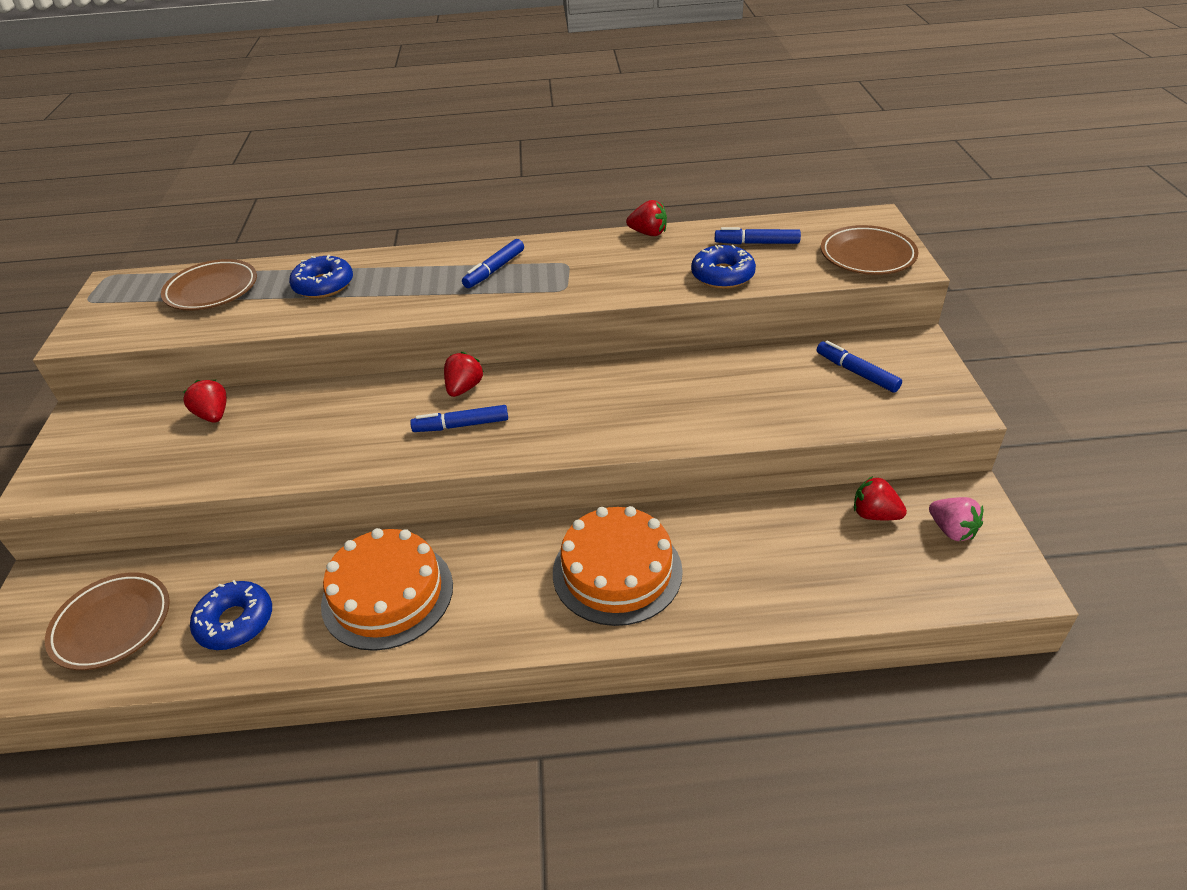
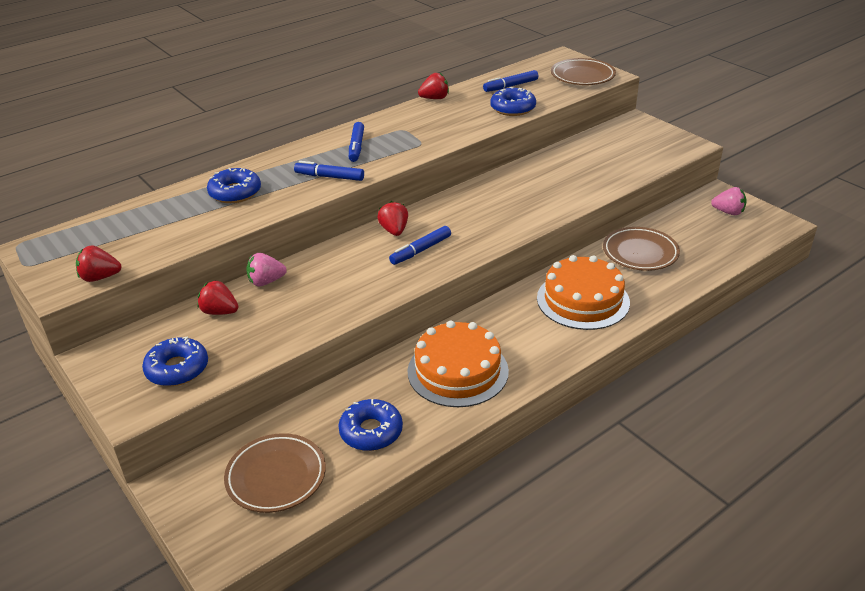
camera: 35 degrees left, 5 degrees down
brown plate [161,259,257,311] -> brown plate moved to [603,227,680,271]
blue marker [817,341,902,393] -> blue marker moved to [294,161,364,181]
red strawberry [854,476,907,520] -> red strawberry moved to [76,245,121,282]
none -> blue donut [142,336,208,386]
none -> pink strawberry [246,253,287,286]

